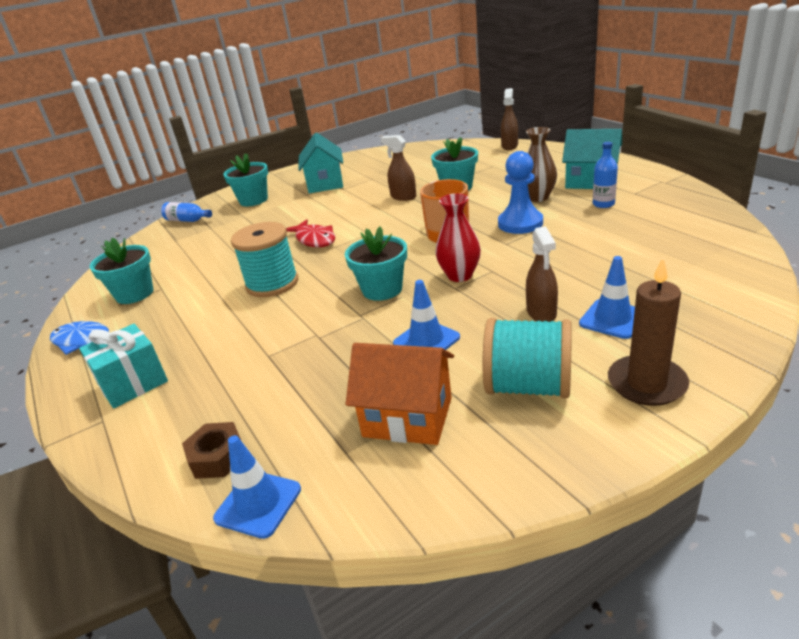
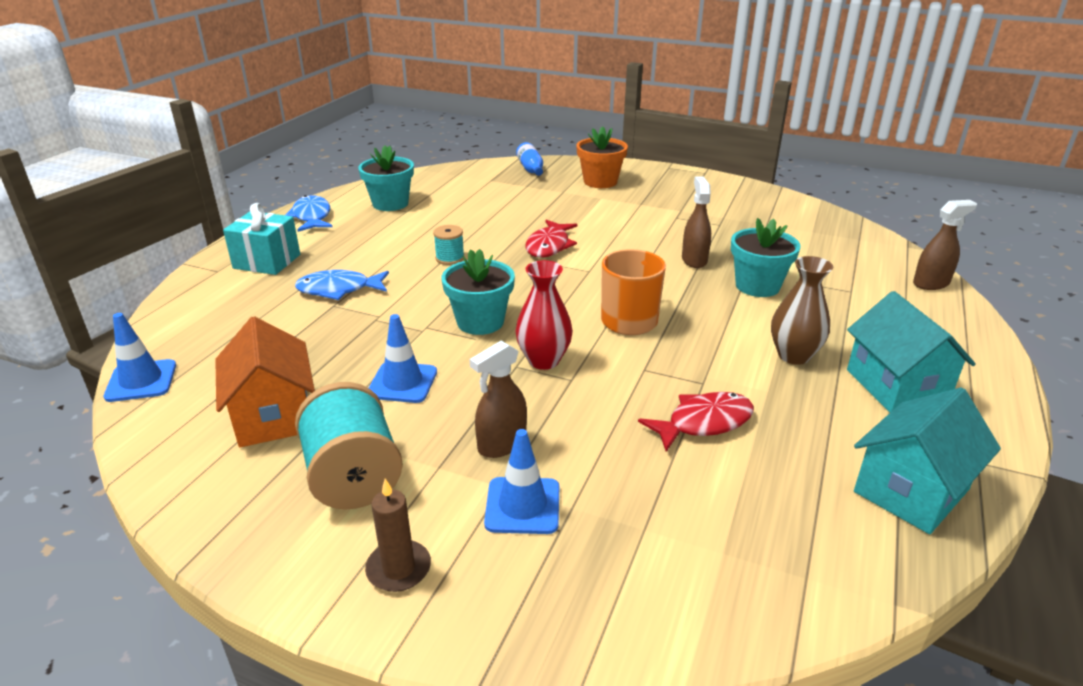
camera: 50 degrees right, 0 degrees up
brown nut [182,422,241,479] -> none
turquoise flower pot [223,153,268,206] -> orange flower pot [576,126,628,188]
turquoise spool [231,222,298,297] -> turquoise spool [433,225,465,265], size x0.51
turquoise house [298,132,343,193] -> turquoise house moved to [854,387,1001,534]
blue pawn [498,151,543,234] -> none
blue bottle [593,142,618,208] -> none
brown candle [608,258,689,406] -> brown candle [365,479,431,592], size x0.67
none -> blue fish [295,270,389,300]
none -> red fish [638,392,754,452]

